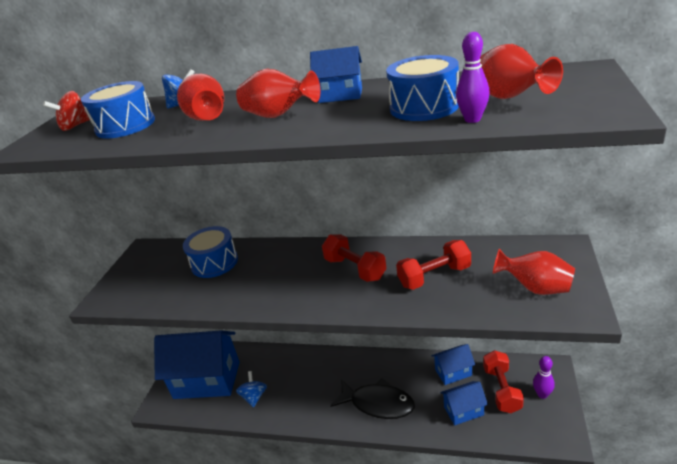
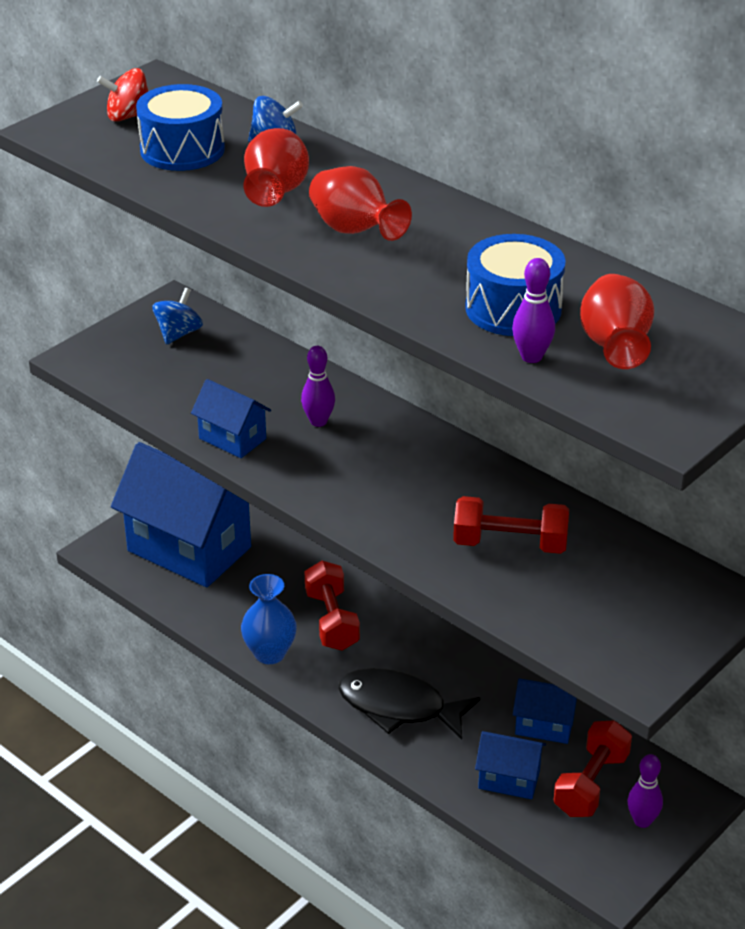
camera: 25 degrees right, 5 degrees up
blue drum [183,226,238,278] -> none
blue spinning top [236,371,267,408] -> blue spinning top moved to [152,288,203,345]
blue house [310,46,362,103] -> blue house moved to [191,379,271,458]
red dumbbell [322,234,387,282] -> red dumbbell moved to [305,561,360,651]
black fish [330,378,415,419] -> black fish turned 150 degrees clockwise [338,668,480,740]
red vase [493,249,575,295] -> none
none -> blue vase [241,574,297,664]
none -> purple bowling pin [301,346,335,427]

